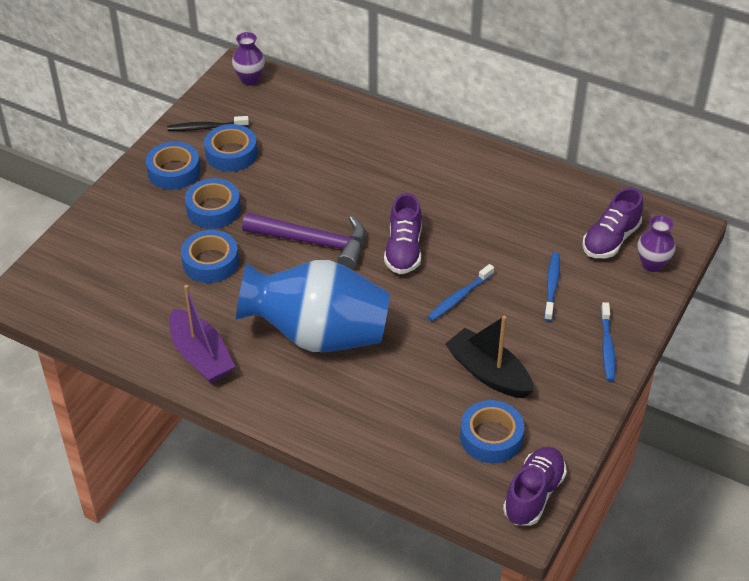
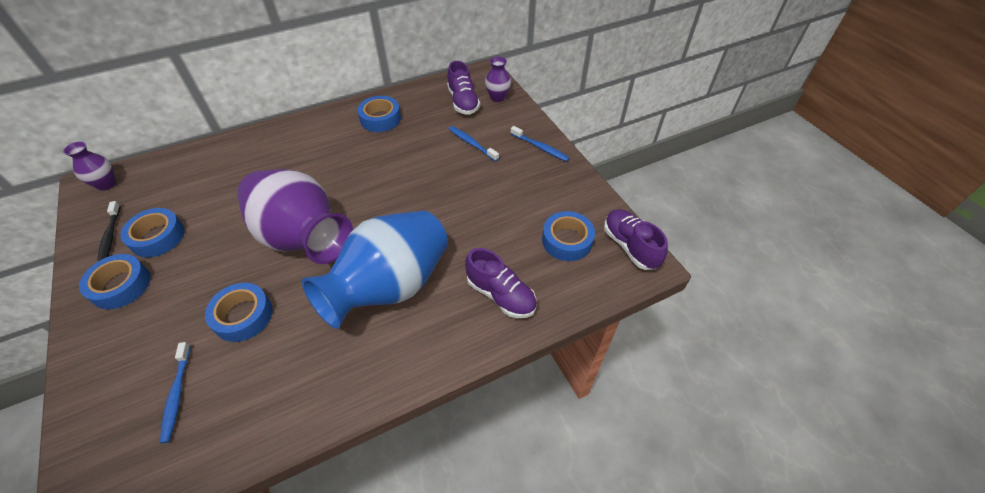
camera: 55 degrees left, 5 degrees up
black toothbrush [167,116,249,131] -> black toothbrush turned 45 degrees counterclockwise [97,201,121,262]
purple boat [169,285,235,383] -> none
blue tape [185,178,241,229] -> blue tape moved to [357,96,401,132]
purple hammer [242,212,366,270] -> purple vase [237,169,353,264]
purple shoe [384,193,422,274] -> purple shoe moved to [465,248,536,318]
blue toothbrush [427,264,494,321] -> blue toothbrush moved to [160,342,191,443]
black boat [445,316,534,398] -> none

